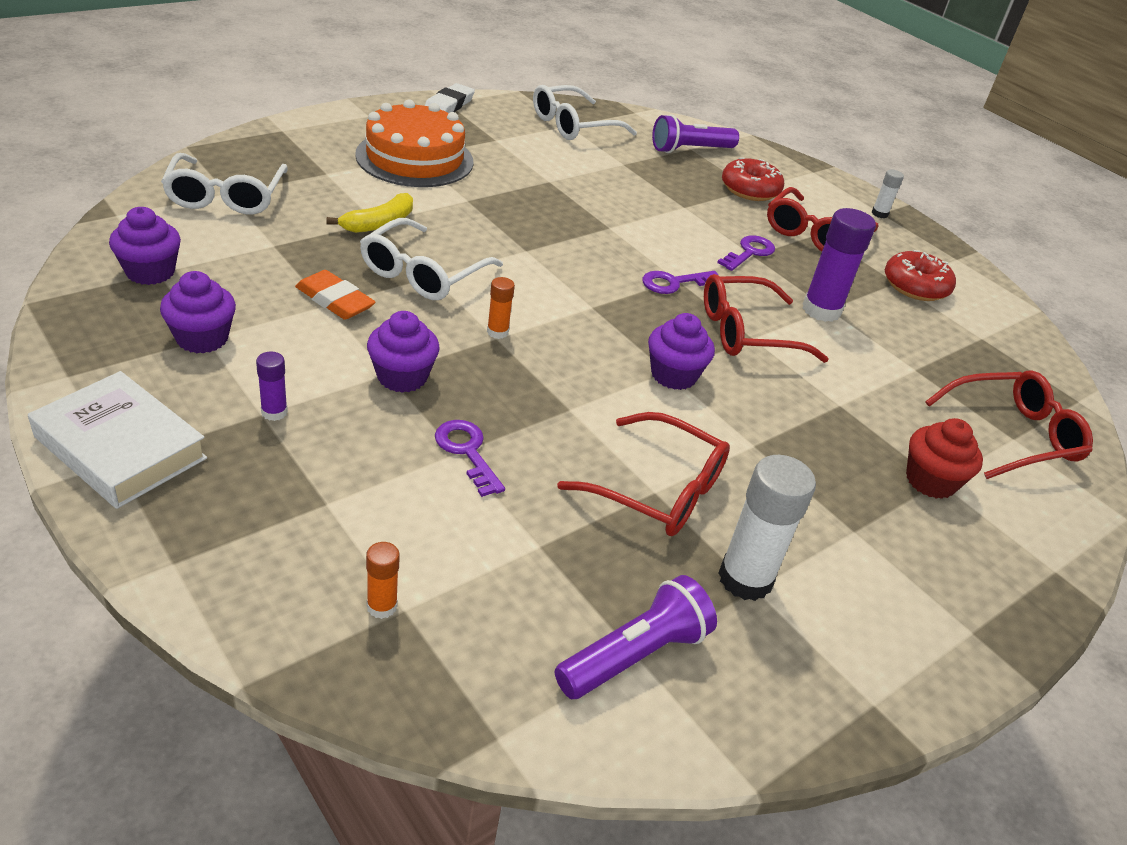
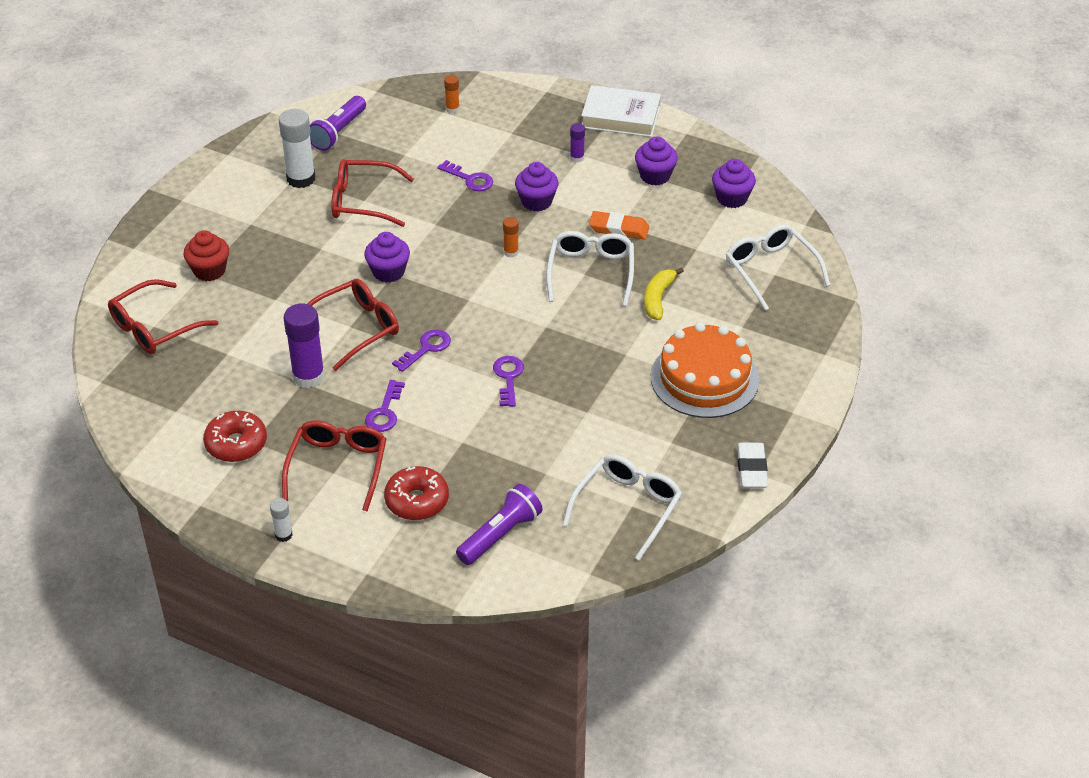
camera: 160 degrees right, 5 degrees up
none -> purple key [493,356,524,407]

